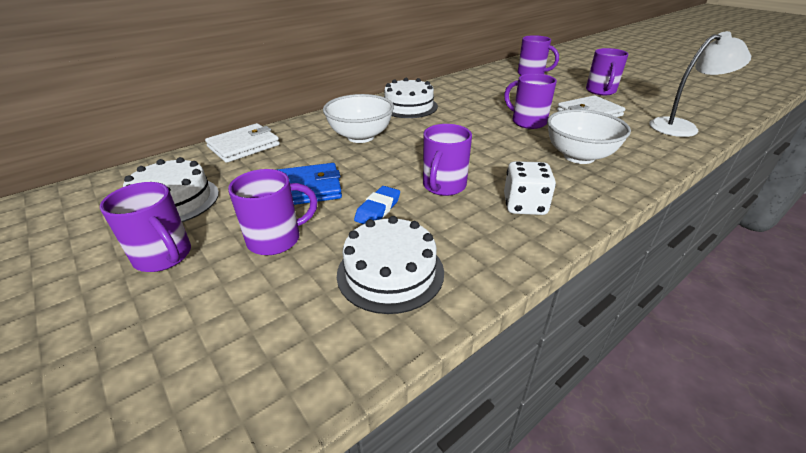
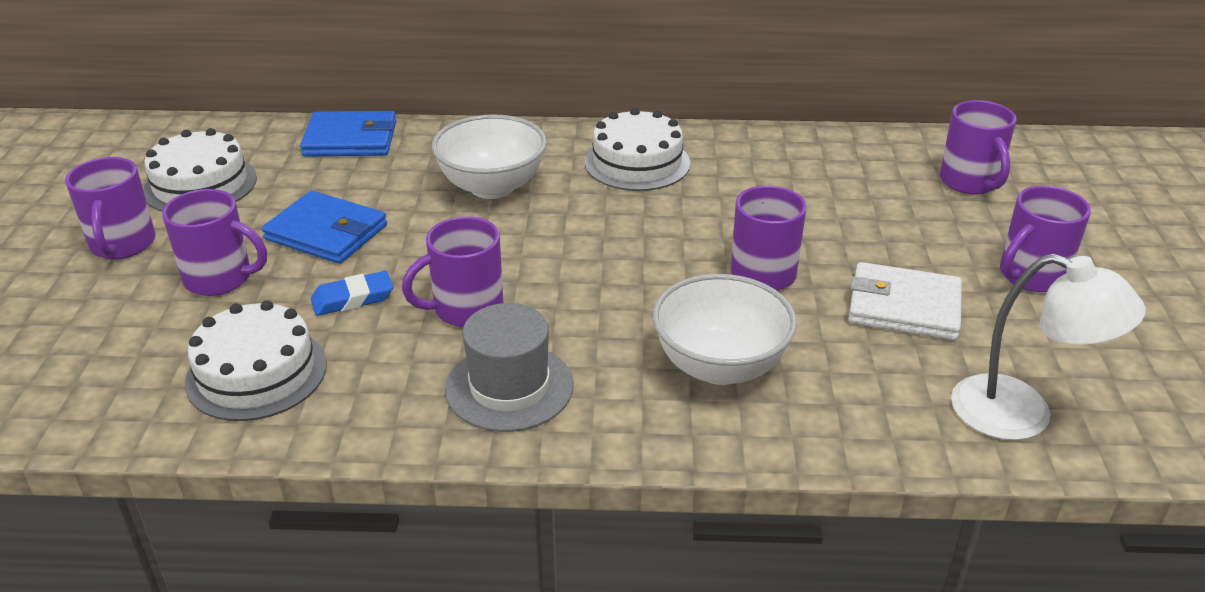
camera: 40 degrees right, 0 degrees up
white wallet [205,123,280,163] -> blue wallet [300,111,396,157]
white dice [504,161,556,215] -> grey hat [445,303,574,432]

